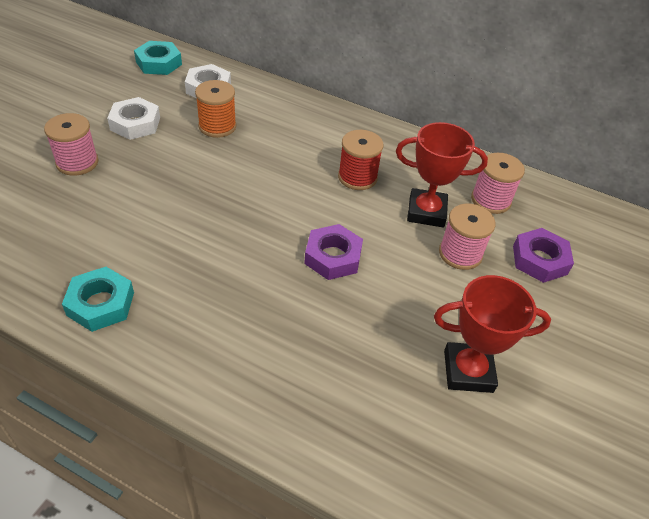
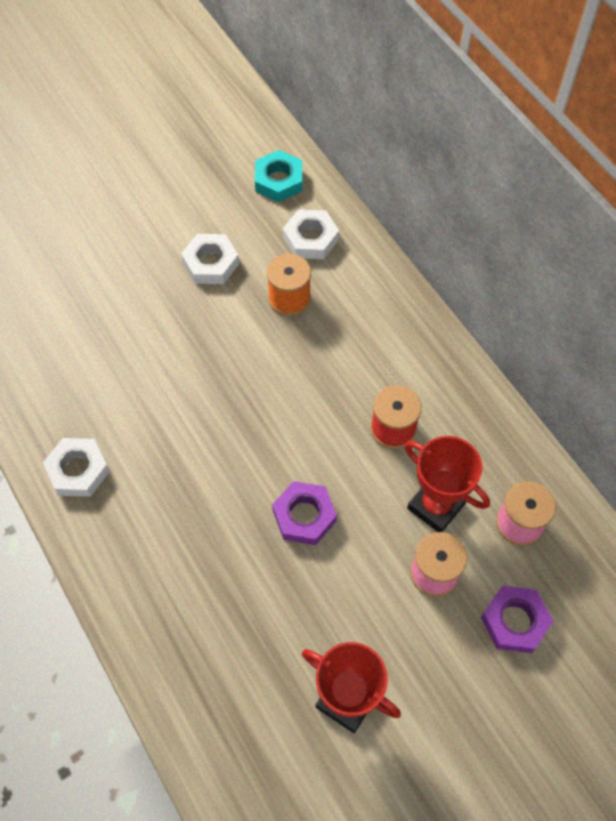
camera: 35 degrees right, 15 degrees up
pink spool [44,113,98,176] -> none
turquoise nut [62,267,134,332] -> white nut [43,438,110,497]

